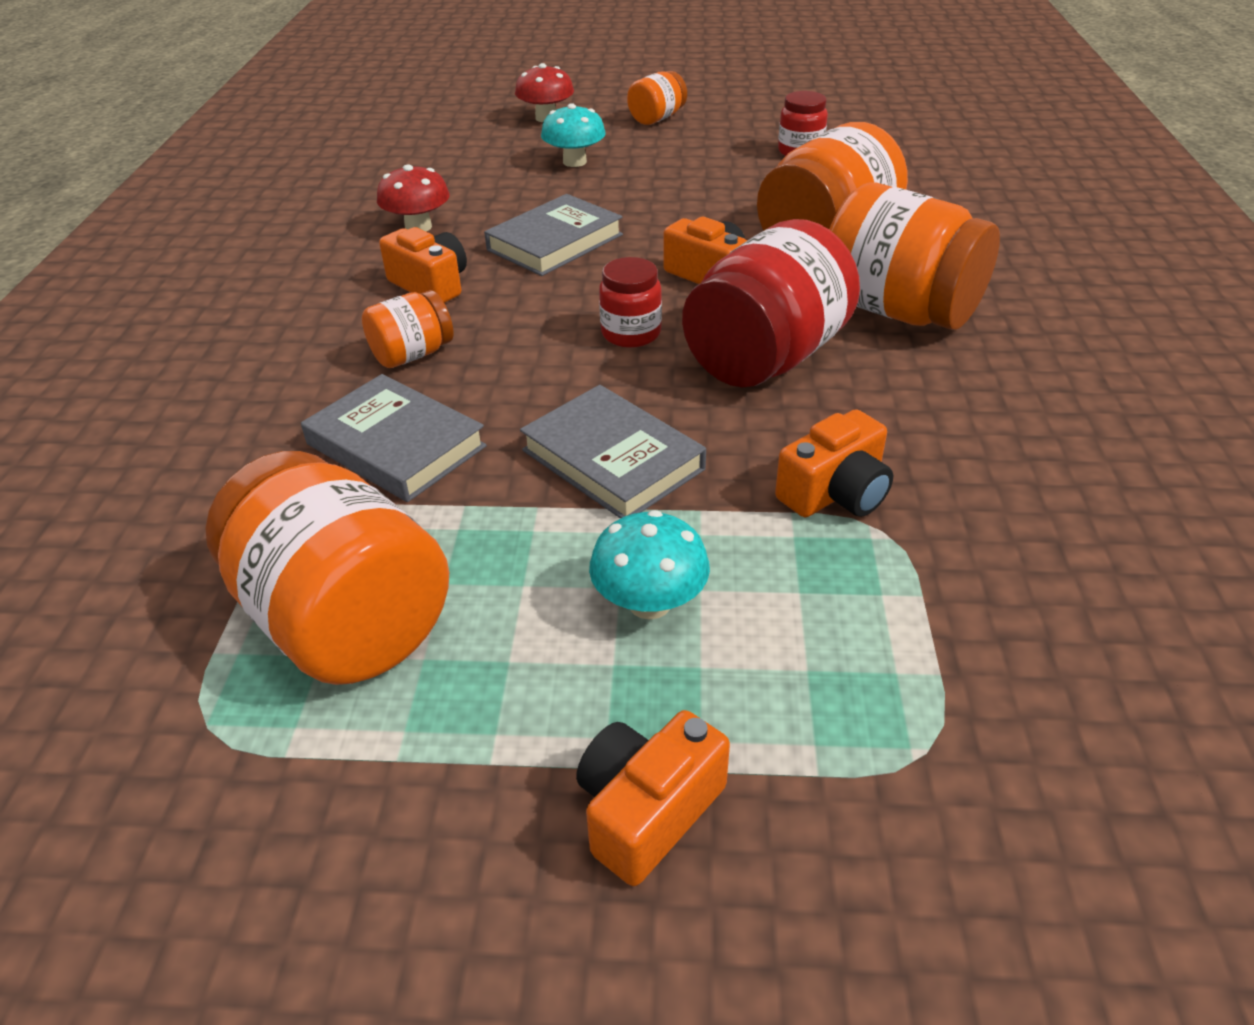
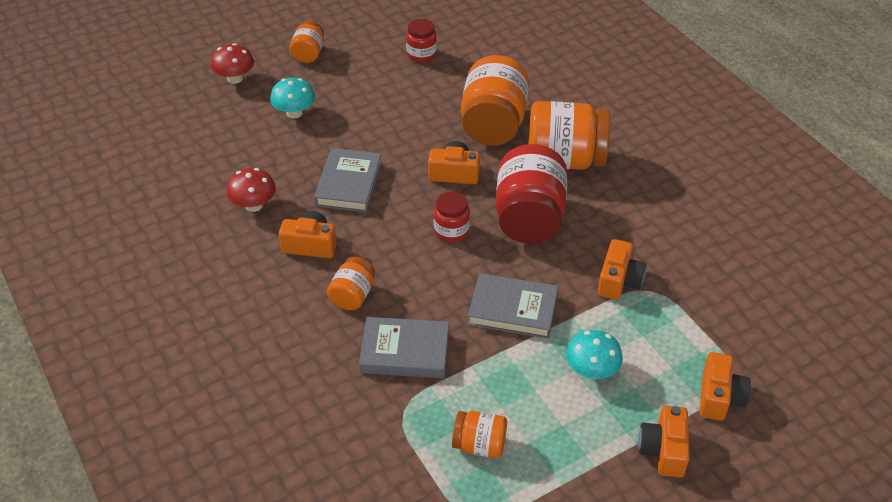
camera: 35 degrees left, 5 degrees up
orange jar [205,451,449,685] -> orange jar [452,411,507,458], size x0.51
none -> orange camera [700,352,751,421]

